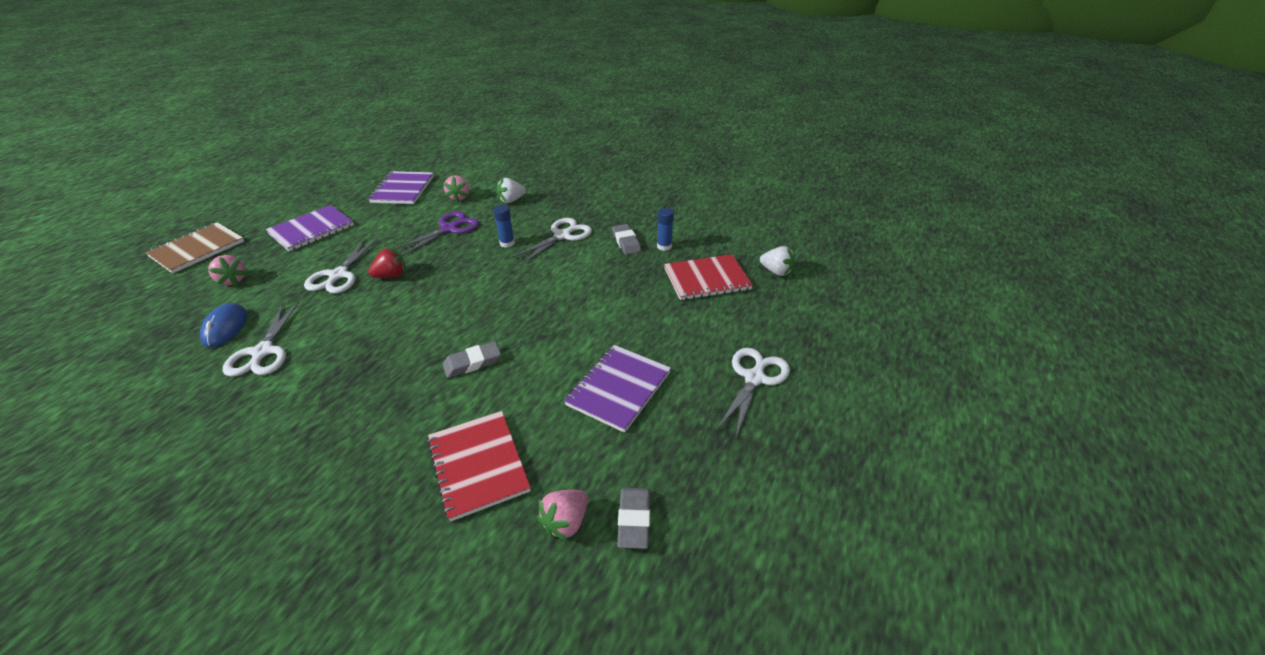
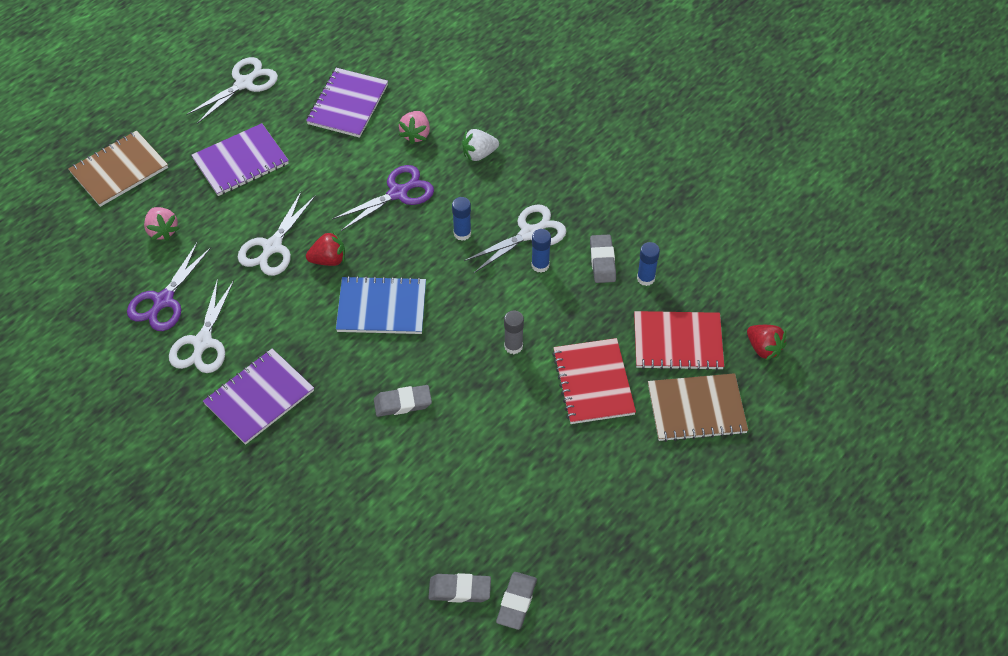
camera: 15 degrees right, 15 degrees up
blue mouse [200,303,247,347] -> purple scissors [127,242,212,331]
red notebook [427,411,531,522] -> red notebook moved to [552,338,636,424]
pink strawberry [537,490,588,541] -> grey eraser [428,573,491,603]
purple notebook [564,345,671,433] -> purple notebook moved to [203,348,314,445]
white scissors [717,348,790,437] -> white scissors moved to [186,57,278,124]
white strawberry [760,246,795,276] -> red strawberry [747,325,787,361]
none -> blue notebook [336,276,426,334]
none -> grey glue stick [504,311,524,354]
none -> blue glue stick [531,229,551,273]
none -> brown notebook [648,373,748,442]

